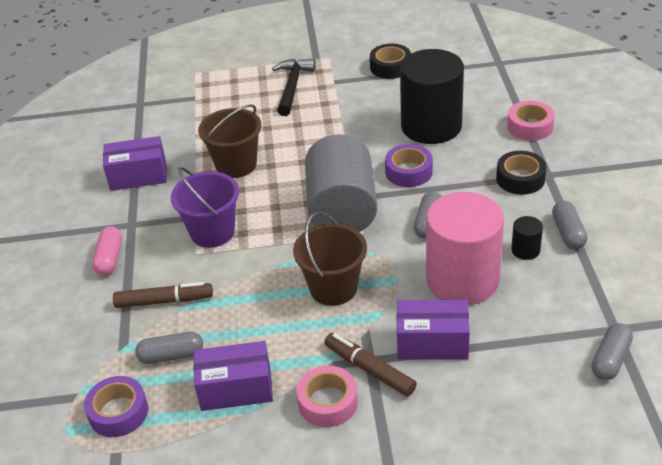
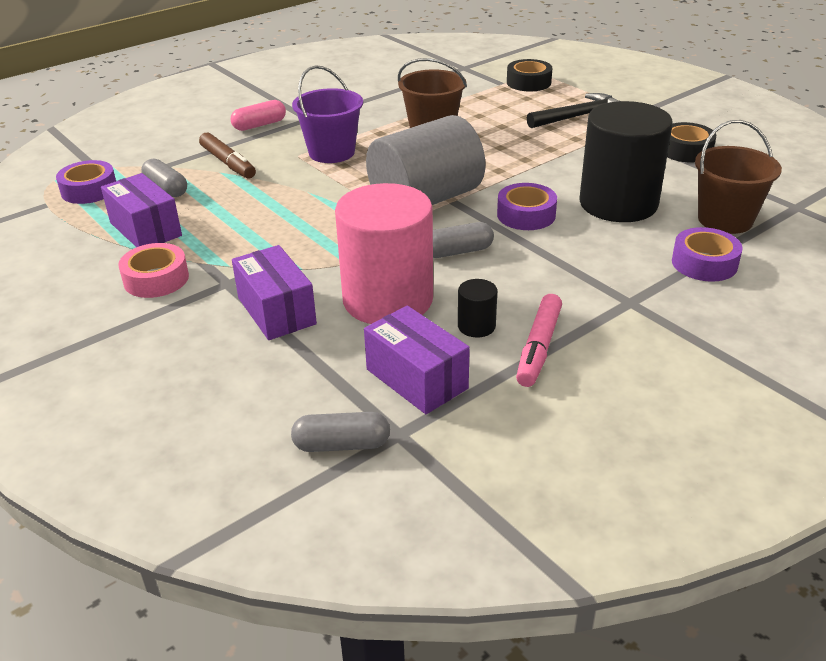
camera: 55 degrees right, 5 degrees down
purple box [103,136,167,191] -> purple box moved to [364,306,470,414]
brown bucket [293,212,367,306] -> brown bucket moved to [695,120,782,234]
brown marker [325,333,417,396] -> none
black tape [496,151,546,195] -> black tape moved to [507,59,552,91]
pink tape [507,101,555,141] -> purple tape [672,227,743,282]
grey capsule [552,201,588,249] -> pink marker [516,294,562,387]

